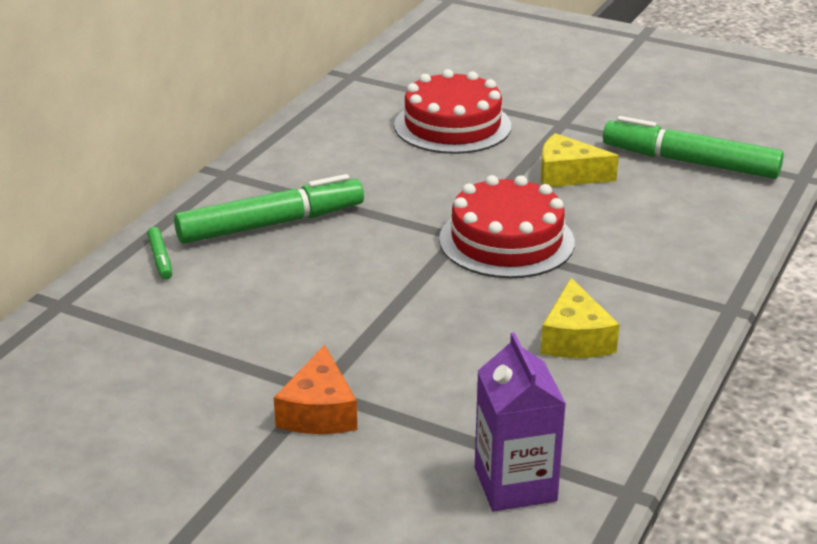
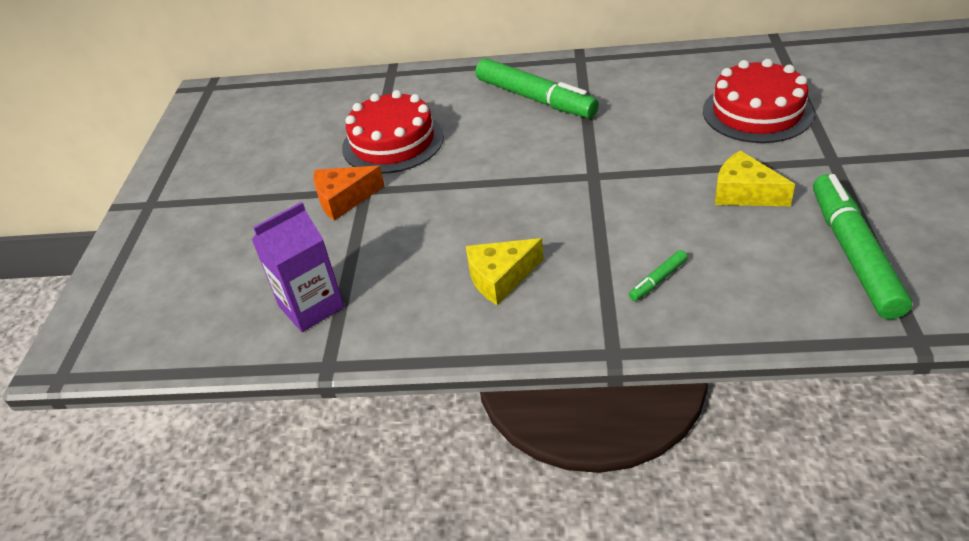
camera: 70 degrees right, 10 degrees up
green marker [147,227,172,279] -> green marker moved to [629,250,688,301]
red cake [439,175,575,278] -> red cake moved to [342,90,444,173]
yellow cheese [541,133,619,187] -> yellow cheese turned 45 degrees counterclockwise [715,151,795,206]

